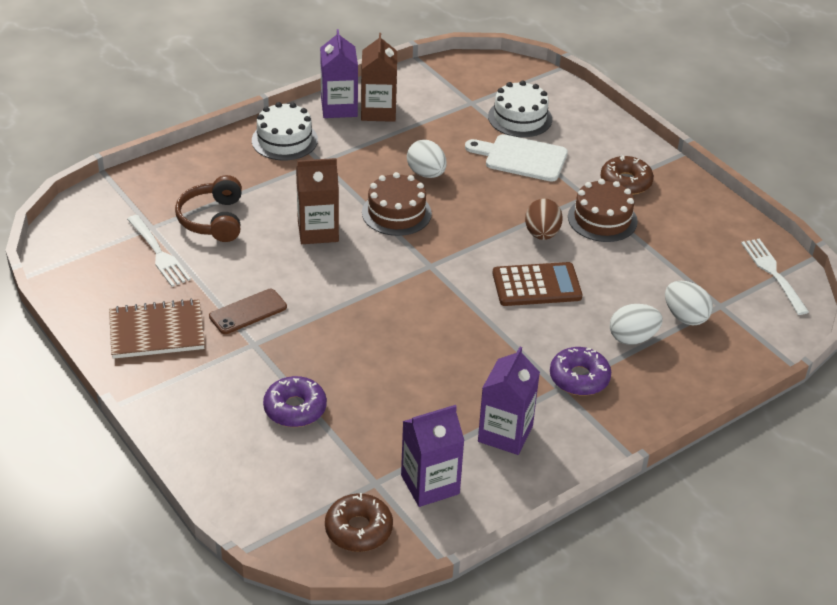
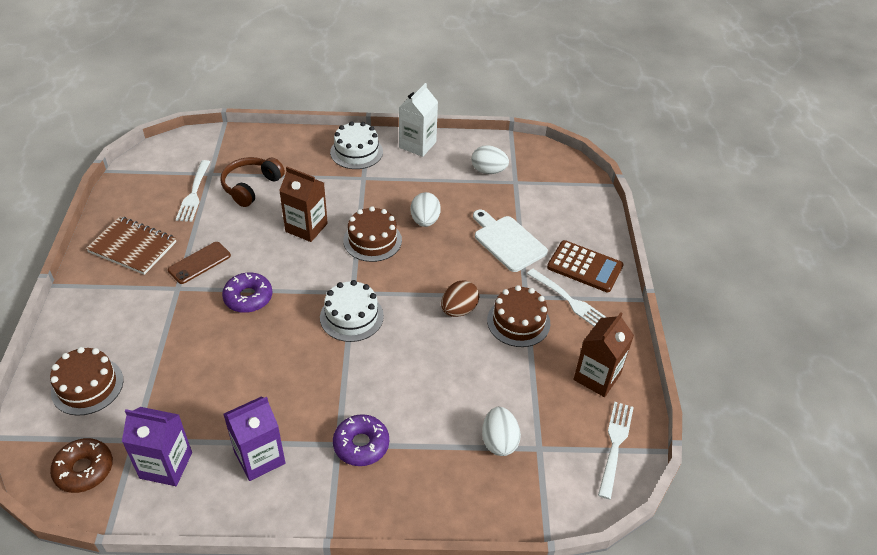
camera: 35 degrees right, 5 degrees up
brown phone [209,289,287,334] -> brown phone turned 45 degrees counterclockwise [168,242,231,284]
purple donut [263,376,327,427] -> purple donut moved to [222,272,273,313]
purple carton [320,29,358,118] -> white carton [399,83,438,157]
brown carton [361,33,397,122] -> brown carton moved to [573,312,634,397]
white cake [488,81,552,137] -> white cake moved to [320,280,384,342]
brown calculator [493,262,582,306] -> brown calculator moved to [547,240,624,292]
brown donut [601,155,654,195] -> white fork [527,269,606,326]
white egg [610,304,663,345] -> white egg moved to [471,145,509,174]
none -> brown cake [50,347,124,416]

